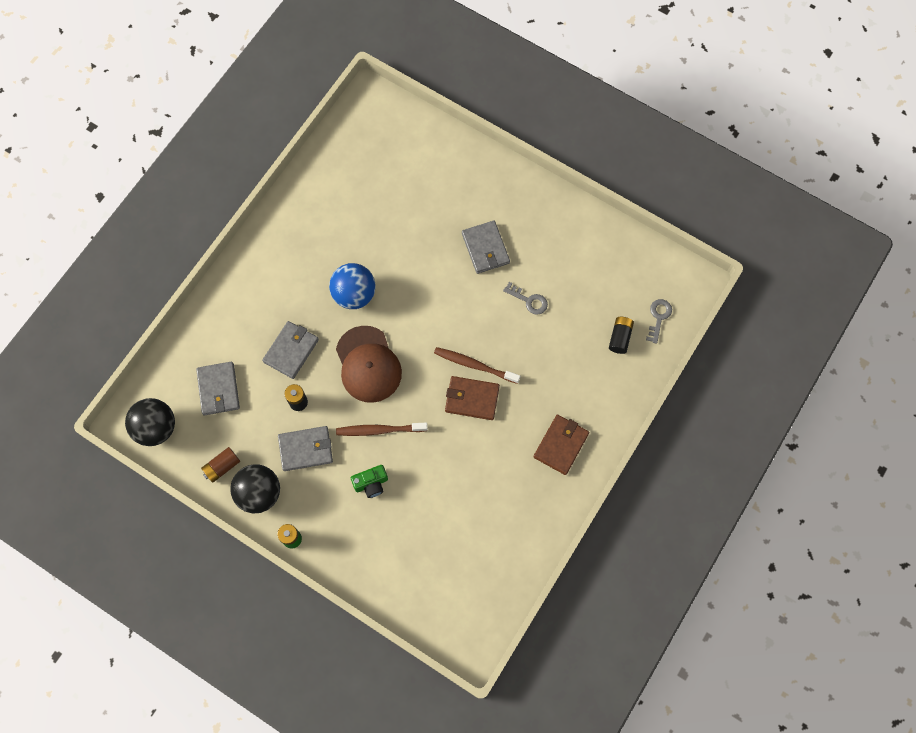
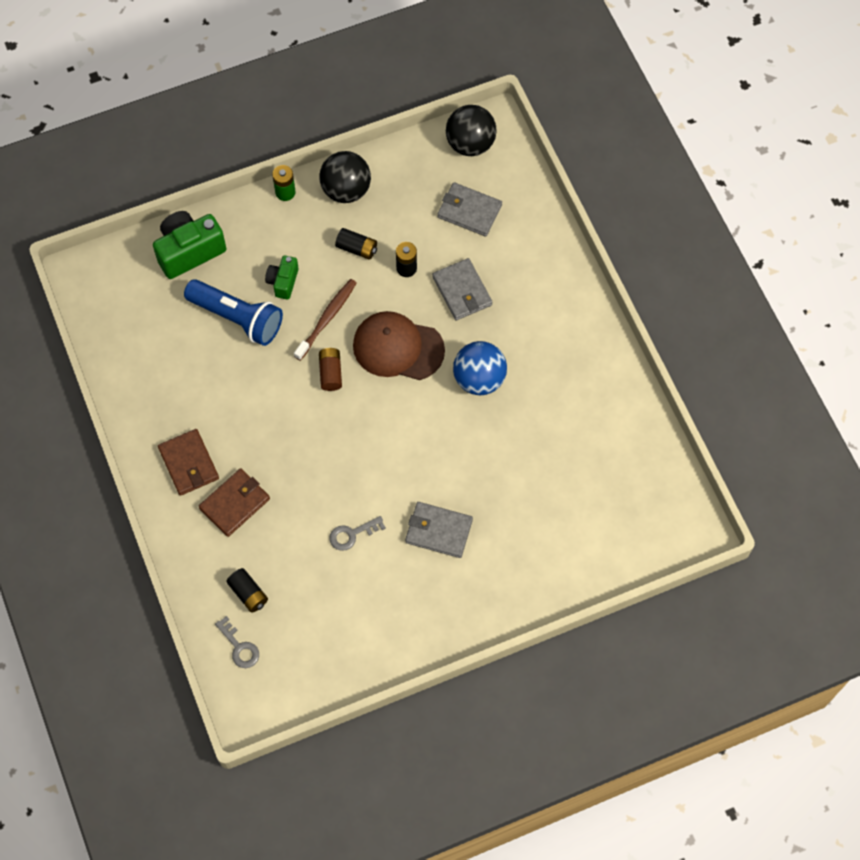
camera: 125 degrees right, 5 degrees down
brown battery [201,447,240,483] -> brown battery moved to [319,348,342,391]
grey wallet [278,426,333,471] -> black battery [335,228,377,260]
brown toothbrush [434,347,520,384] -> none
brown wallet [445,376,500,420] -> brown wallet moved to [199,468,270,537]
none -> green camera [153,211,227,279]
none -> blue flashlight [184,279,283,346]

